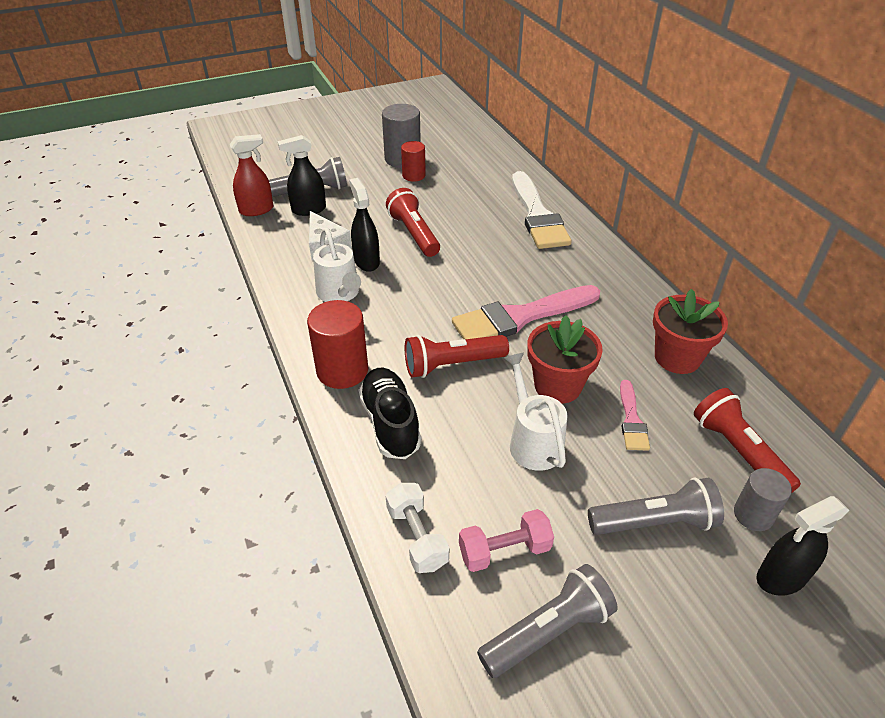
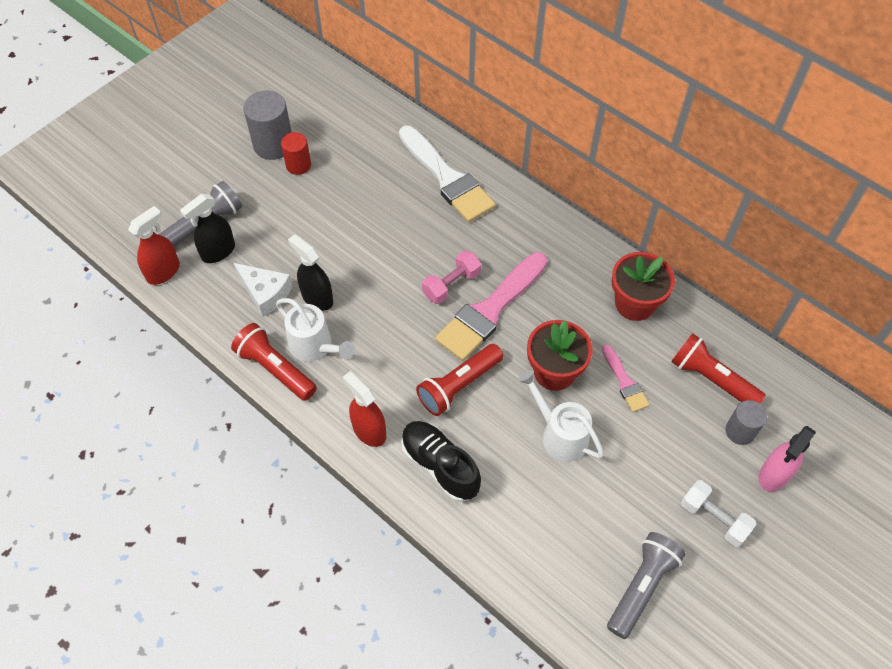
camera: 25 degrees left, 15 degrees up
red cylinder [307,300,368,389] -> red spray bottle [343,371,386,447]
red flashlight [386,188,440,257] -> red flashlight moved to [231,323,317,401]
white dumbbell [386,483,449,573] -> white dumbbell moved to [681,480,757,547]
pink dumbbell [459,509,554,572] -> pink dumbbell moved to [422,250,481,304]
grey flashlight [588,478,724,535] -> none
black spray bottle [757,496,849,596] -> pink spray bottle [758,426,816,492]

